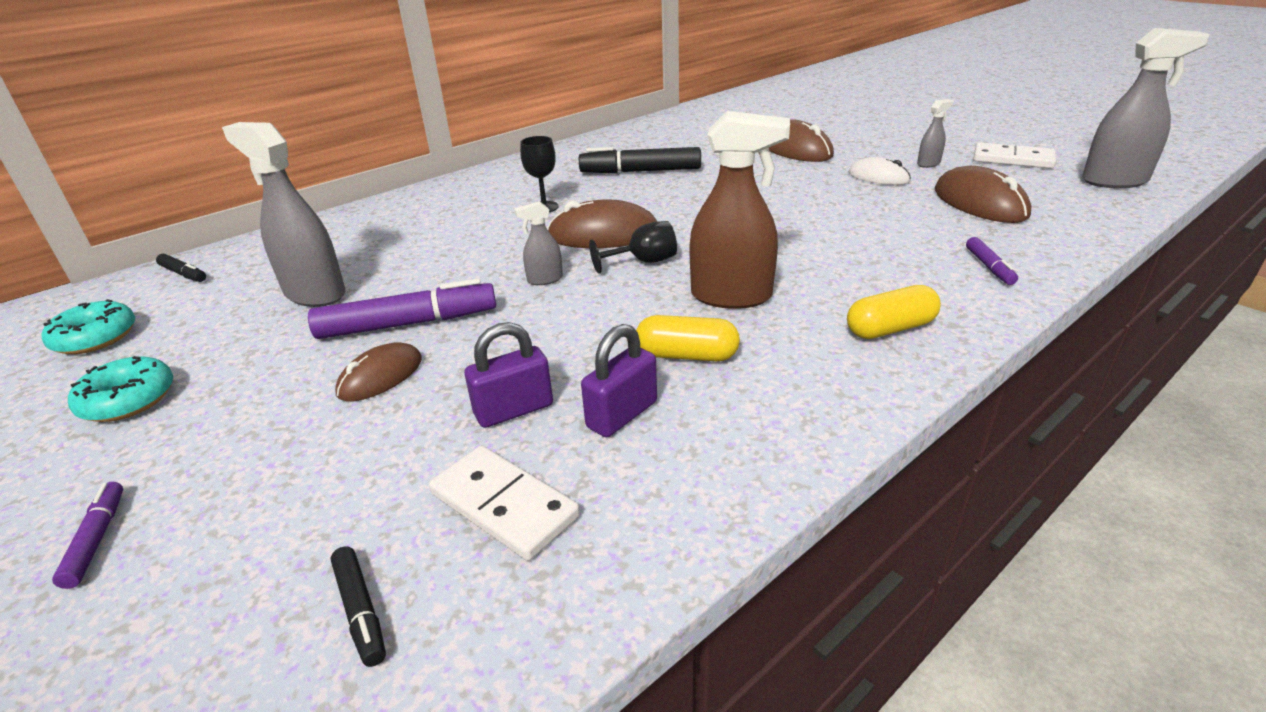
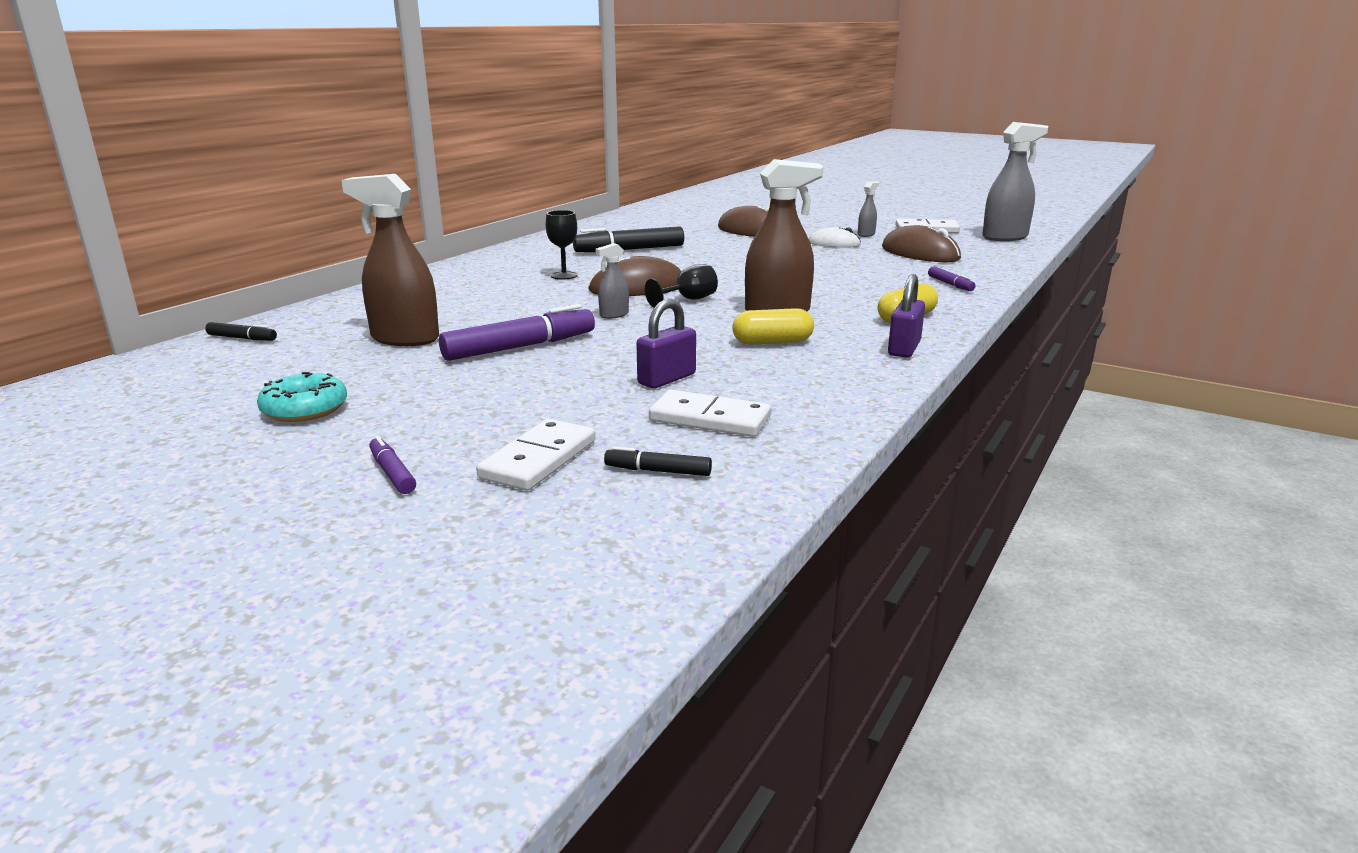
camera: 20 degrees left, 10 degrees down
turquoise donut [42,299,135,354] -> none
grey spray bottle [222,122,346,307] -> brown spray bottle [341,174,439,346]
black marker [331,547,386,667] -> black marker turned 150 degrees clockwise [604,446,712,476]
brown mouse [335,342,422,401] -> none
purple padlock [581,324,657,437] -> purple padlock moved to [888,274,925,358]
none -> white domino [476,419,595,491]

